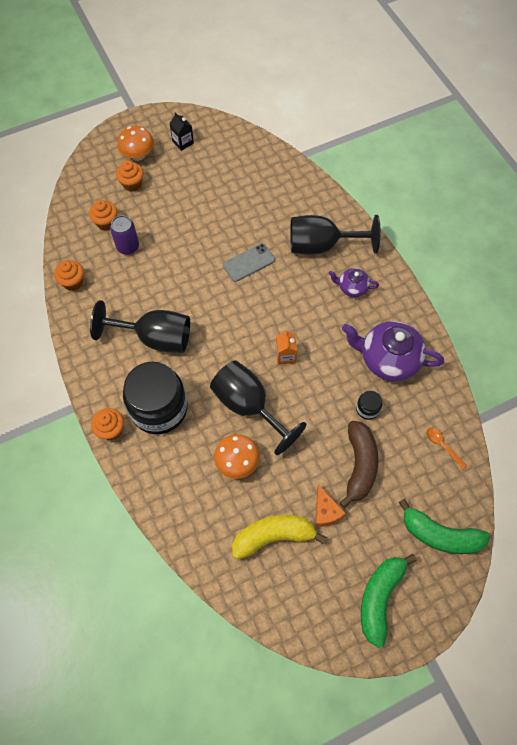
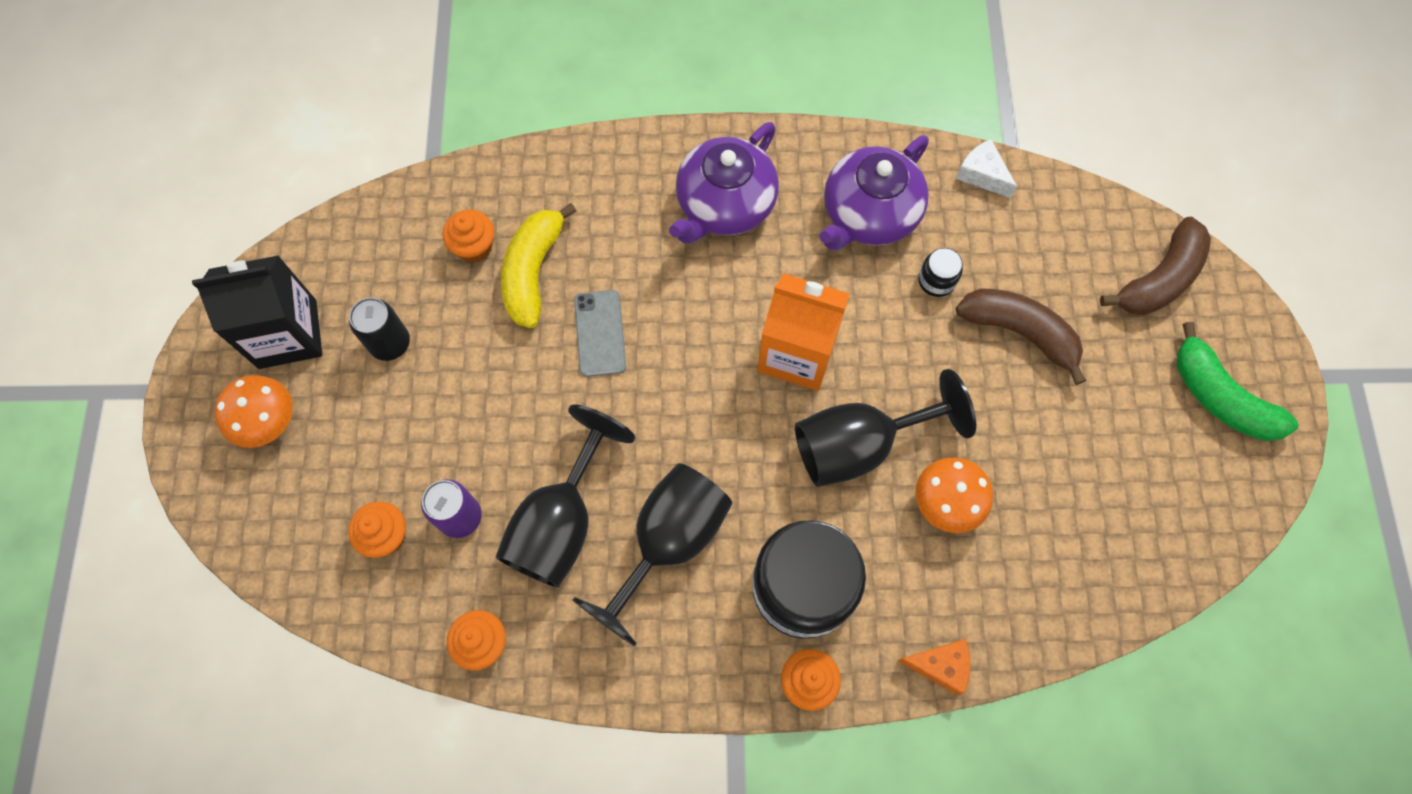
camera: 65 degrees left, 5 degrees up
orange cupcake [116,160,144,192] -> orange cupcake moved to [443,210,494,263]
black carton [169,113,194,151] -> black carton [192,255,322,369], size x2.04
yellow banana [232,515,326,559] -> yellow banana moved to [501,203,577,328]
orange carton [276,330,297,365] -> orange carton [757,273,850,391], size x2.04
black goblet [290,215,380,255] -> black goblet moved to [495,404,635,588]
orange cheese [315,484,346,527] -> orange cheese moved to [897,639,970,695]
purple teapot [328,268,379,297] -> purple teapot [669,122,779,244], size x1.92
green banana [398,499,490,554] -> brown banana [1100,217,1211,315]
orange spoon [426,428,467,469] -> none
none -> black can [349,298,410,361]
none -> white cheese [956,139,1017,198]

